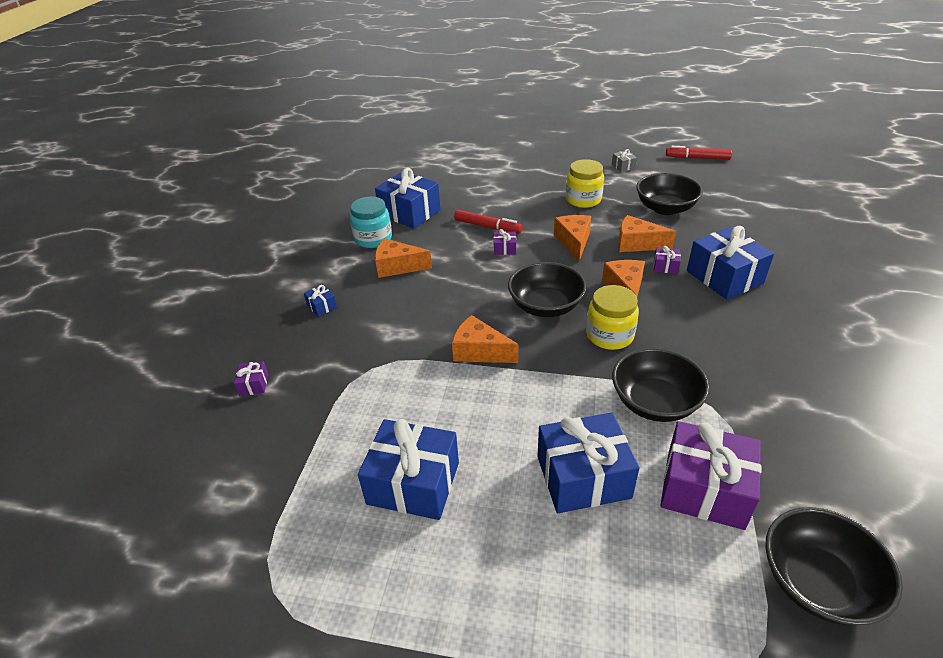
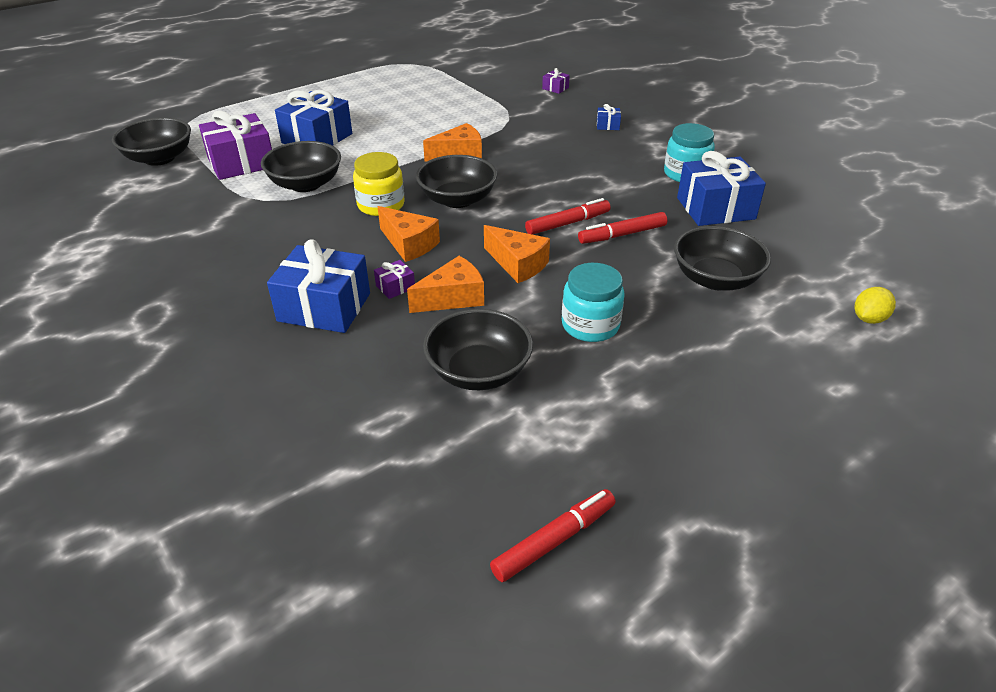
camera: 130 degrees right, 0 degrees up
blue gift [358,419,459,520] -> none
orange cheese [375,239,432,278] -> none
purple gift [493,229,516,255] -> red marker [525,198,611,235]
yellow jar [566,159,604,208] -> turquoise jar [562,263,625,342]
grey gift [612,149,637,172] -> none
none -> black bowl [674,226,771,291]
none -> yellow lemon [855,287,896,324]

